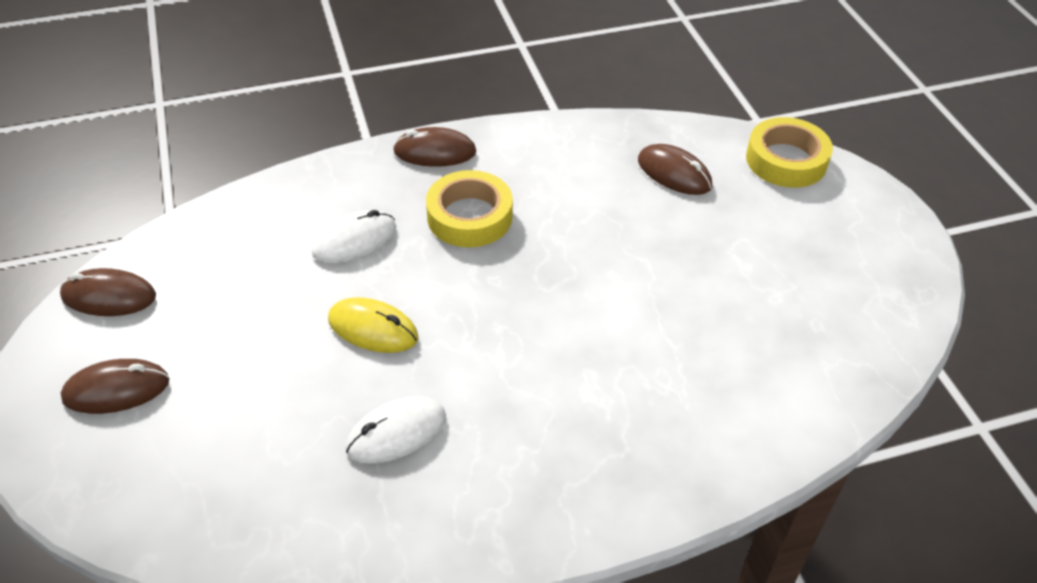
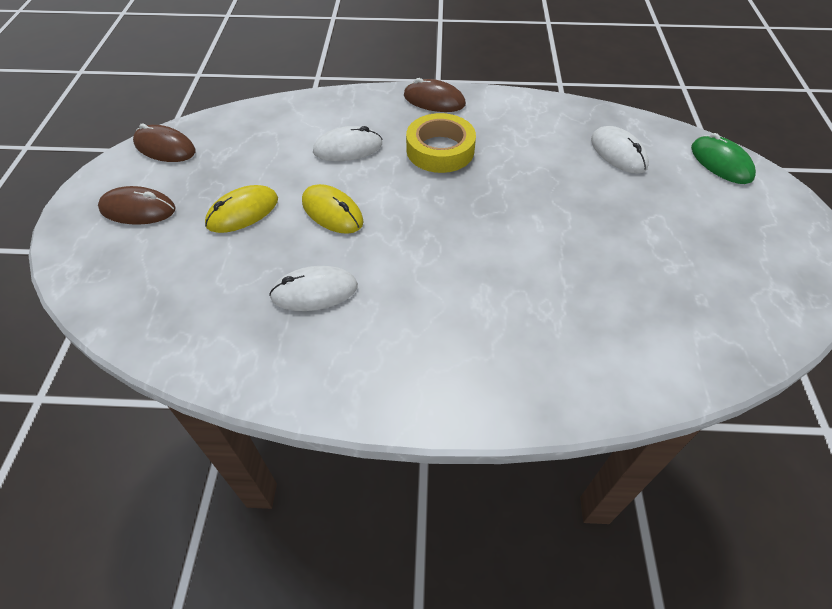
camera: 20 degrees right, 5 degrees up
brown mouse [638,144,712,195] -> white mouse [591,126,649,174]
yellow tape [746,117,833,188] -> green mouse [691,133,756,184]
none -> yellow mouse [205,185,278,233]

